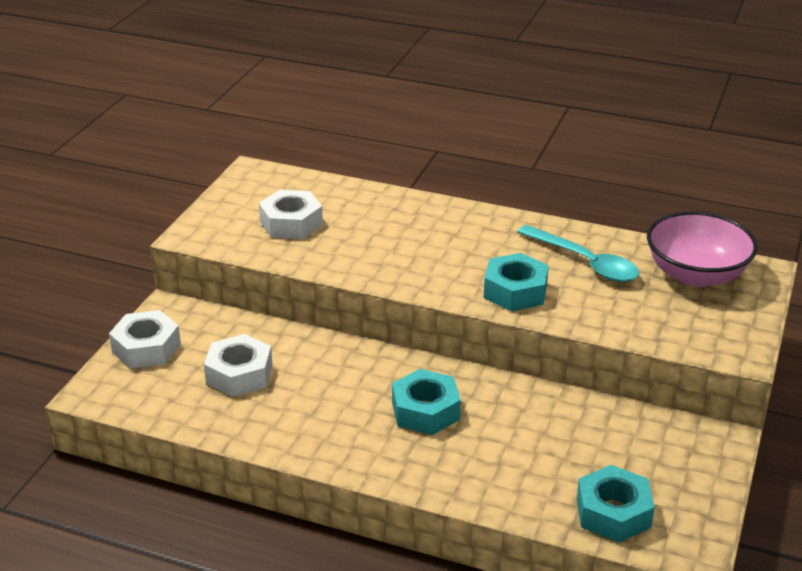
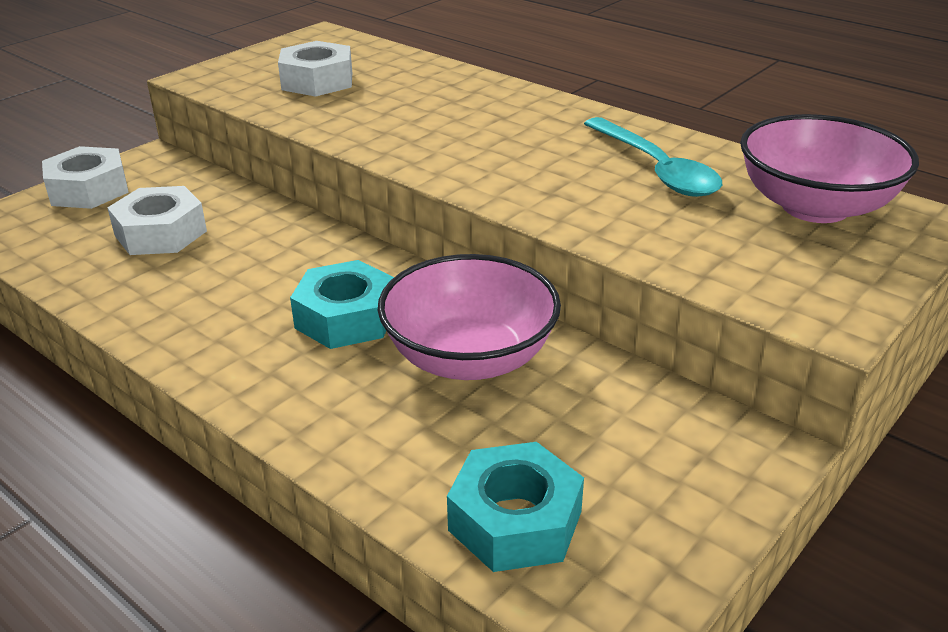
camera: 20 degrees right, 0 degrees up
turquoise nut [484,253,549,311] -> none
none -> pink bowl [378,254,561,380]

